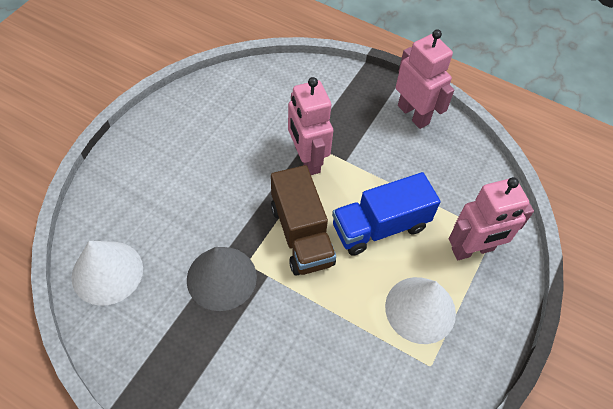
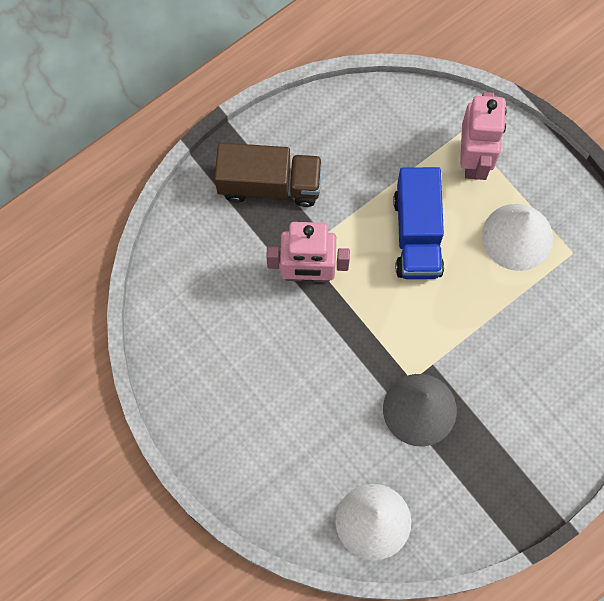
camera: 65 degrees left, 15 degrees up
brown truck [271,165,336,276] -> brown truck moved to [215,143,322,207]
pink robot [396,29,454,129] -> none

